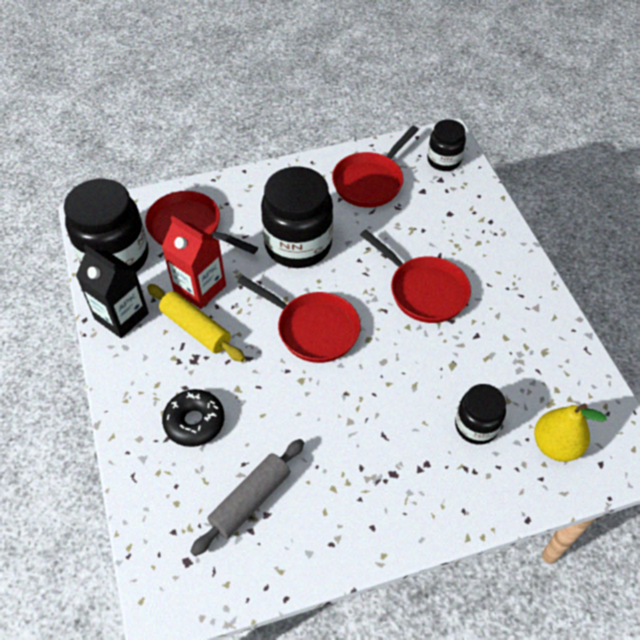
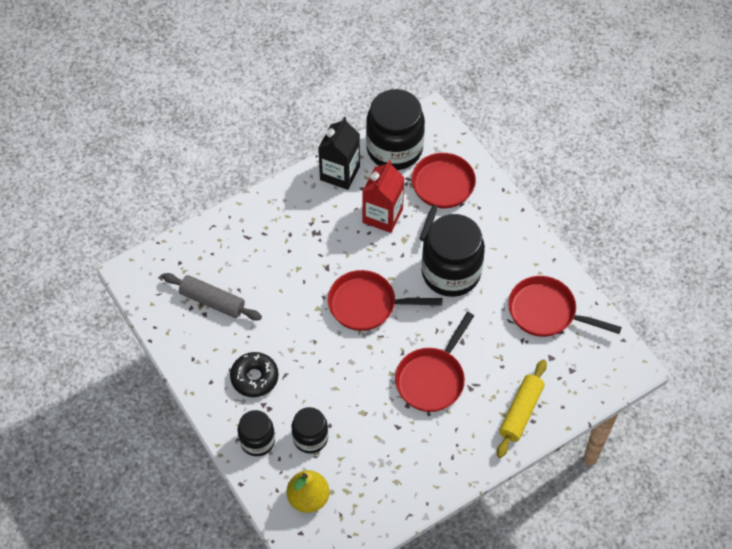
camera: 75 degrees right, 5 degrees up
yellow rolling pin [147,284,245,362] -> yellow rolling pin moved to [497,359,547,458]
black donut [162,389,225,447] -> black donut moved to [230,352,279,397]
red pan [237,275,361,363] -> red pan turned 75 degrees clockwise [328,270,442,331]
black jar [427,119,466,171] -> black jar moved to [238,410,275,456]

